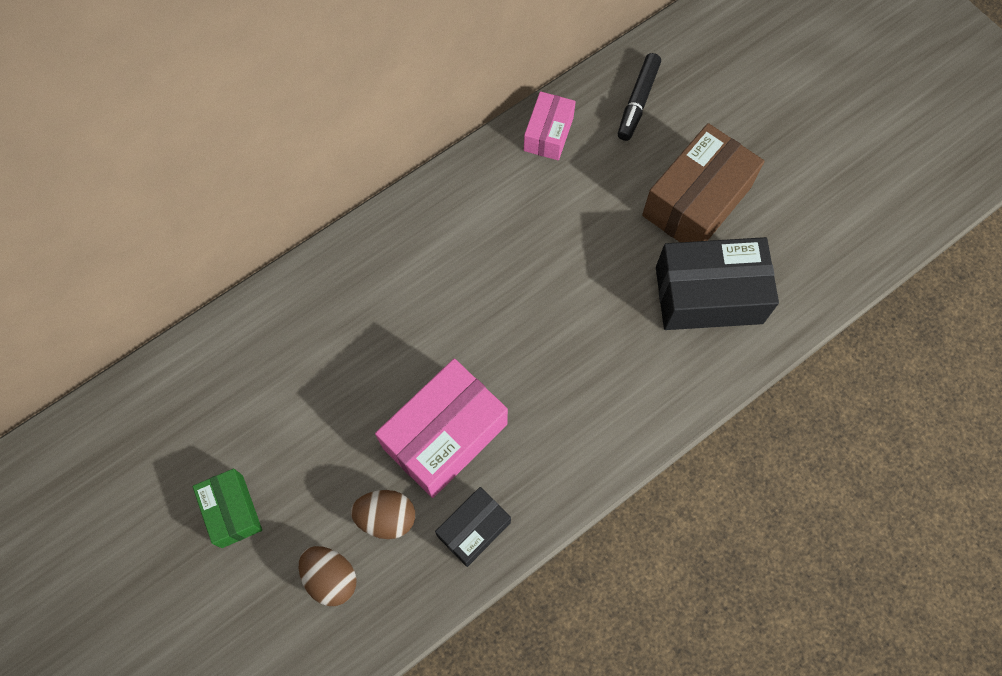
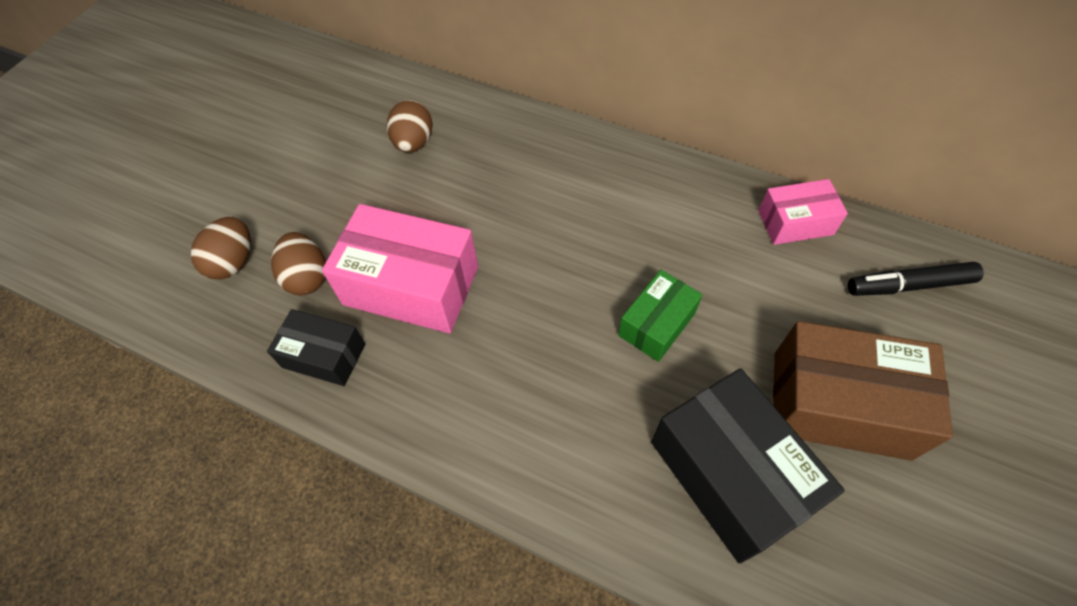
camera: 65 degrees right, 10 degrees down
green box [193,468,262,548] -> green box moved to [618,270,702,362]
none -> brown egg [387,100,433,153]

